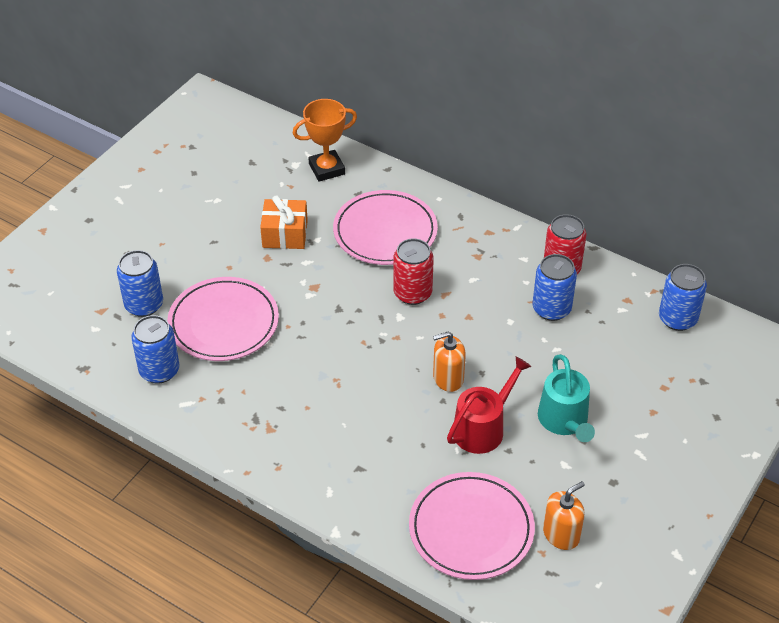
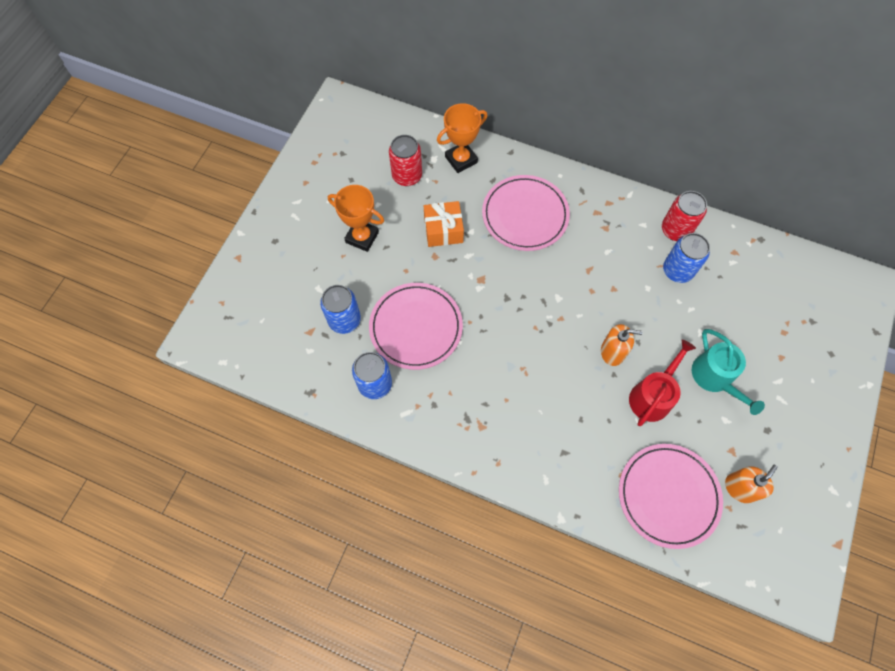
camera: 10 degrees left, 20 degrees up
red can [393,238,434,305] -> red can moved to [389,135,422,186]
orange soap dispenser [433,332,466,392] -> orange soap dispenser turned 150 degrees counterclockwise [601,324,643,366]
blue can [659,264,707,331] -> none
none -> orange trophy [328,185,384,252]

